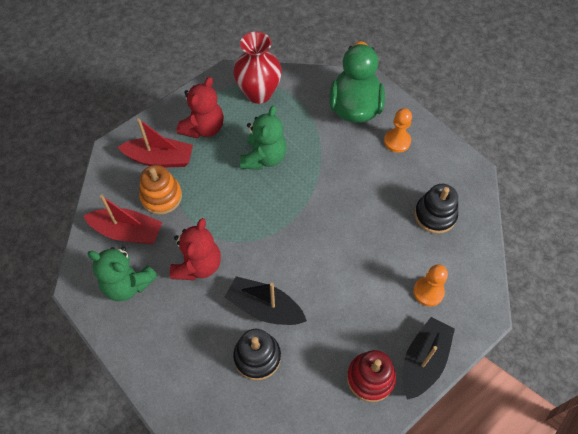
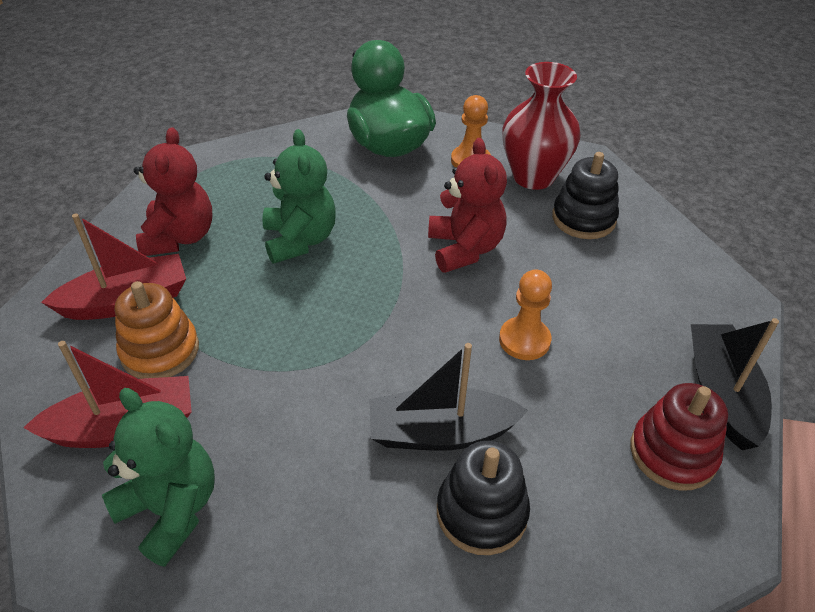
camera: 30 degrees left, 15 degrees down
green teddy bear [87,247,158,301] -> green teddy bear turned 135 degrees counterclockwise [102,388,215,567]
red teddy bear [170,218,221,280] -> red teddy bear moved to [428,138,507,273]
red vase [233,31,282,104] -> red vase moved to [502,62,581,190]
orange pawn [413,264,448,307] -> orange pawn moved to [499,270,552,360]

